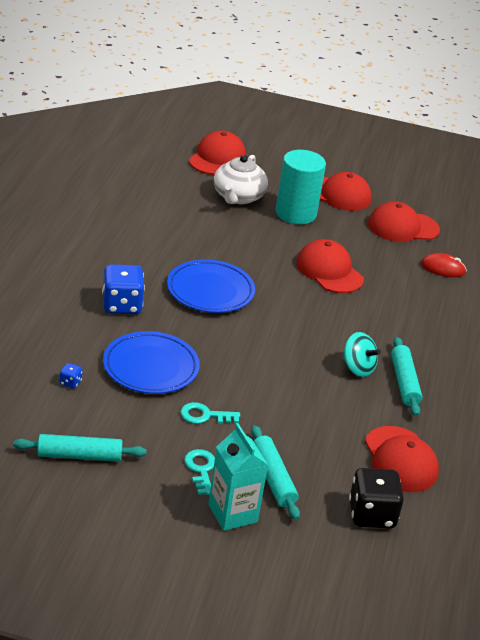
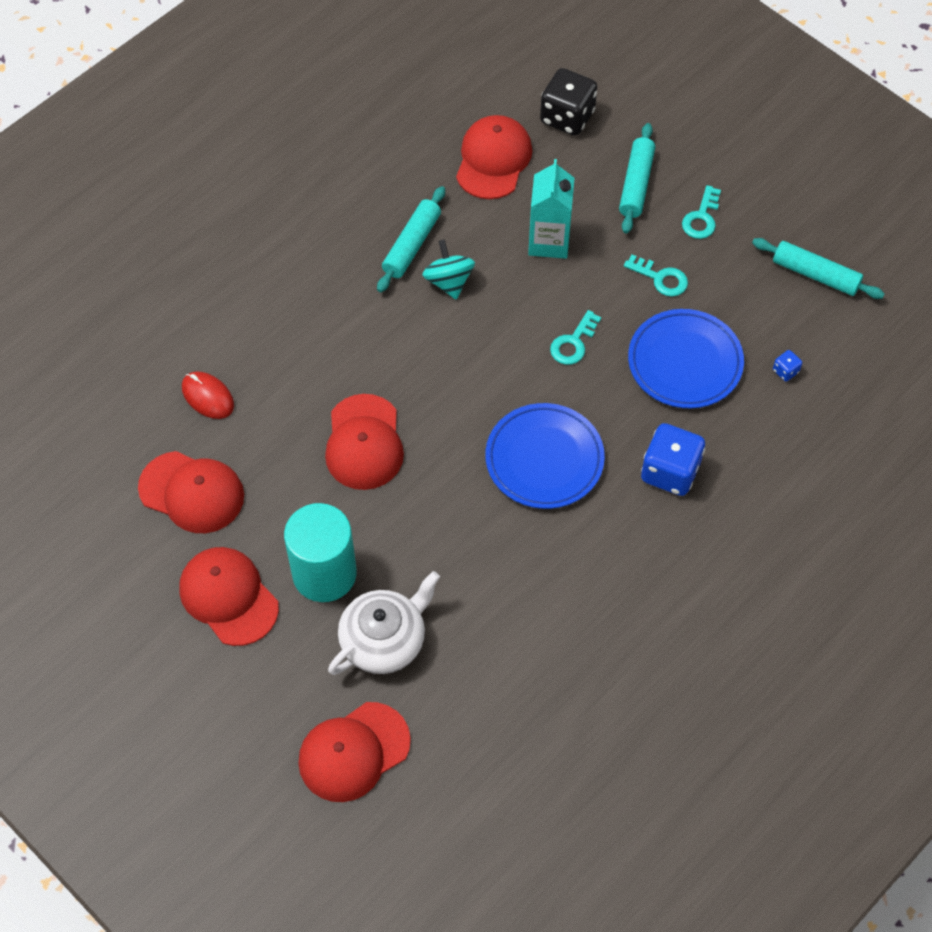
camera: 145 degrees left, 25 degrees up
turquoise carton [208,423,268,531] -> turquoise carton moved to [528,159,574,259]
none -> turquoise key [550,310,601,365]

